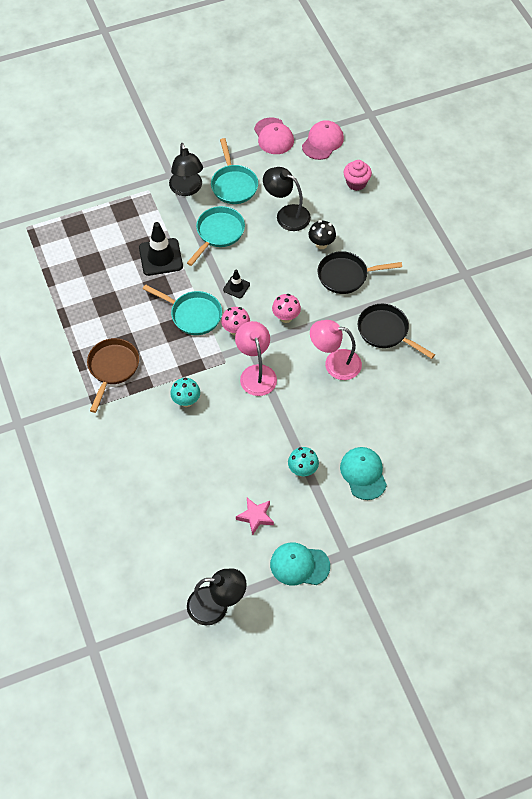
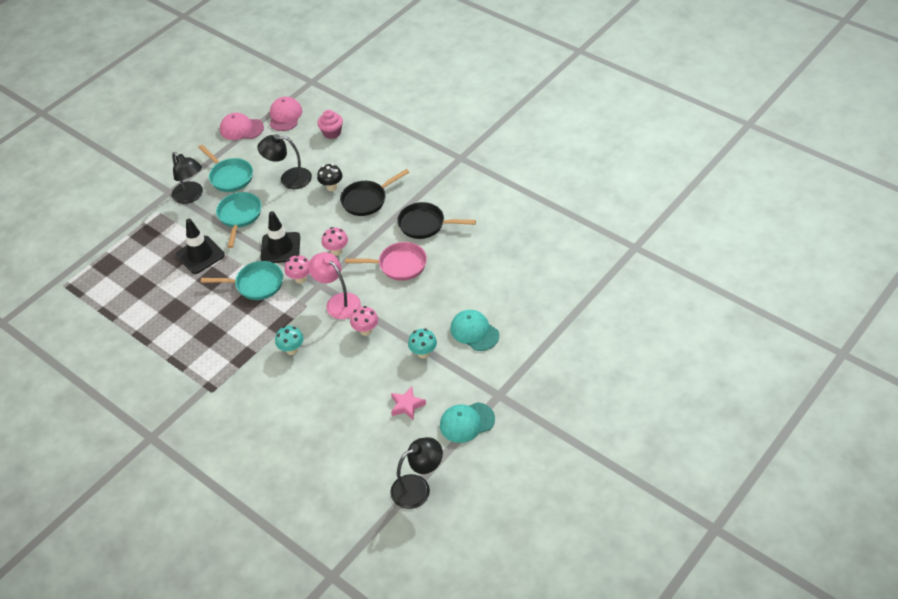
camera: 25 degrees left, 10 degrees down
brown pan [87,338,139,413] -> none
black traffic cone [223,270,250,298] -> black traffic cone [261,211,300,263], size x1.90
pink cap [254,117,294,154] -> pink cap turned 150 degrees clockwise [220,113,264,140]
pink lamp [310,320,362,380] -> pink pan [345,242,427,281]
none -> pink mushroom [350,306,378,336]

